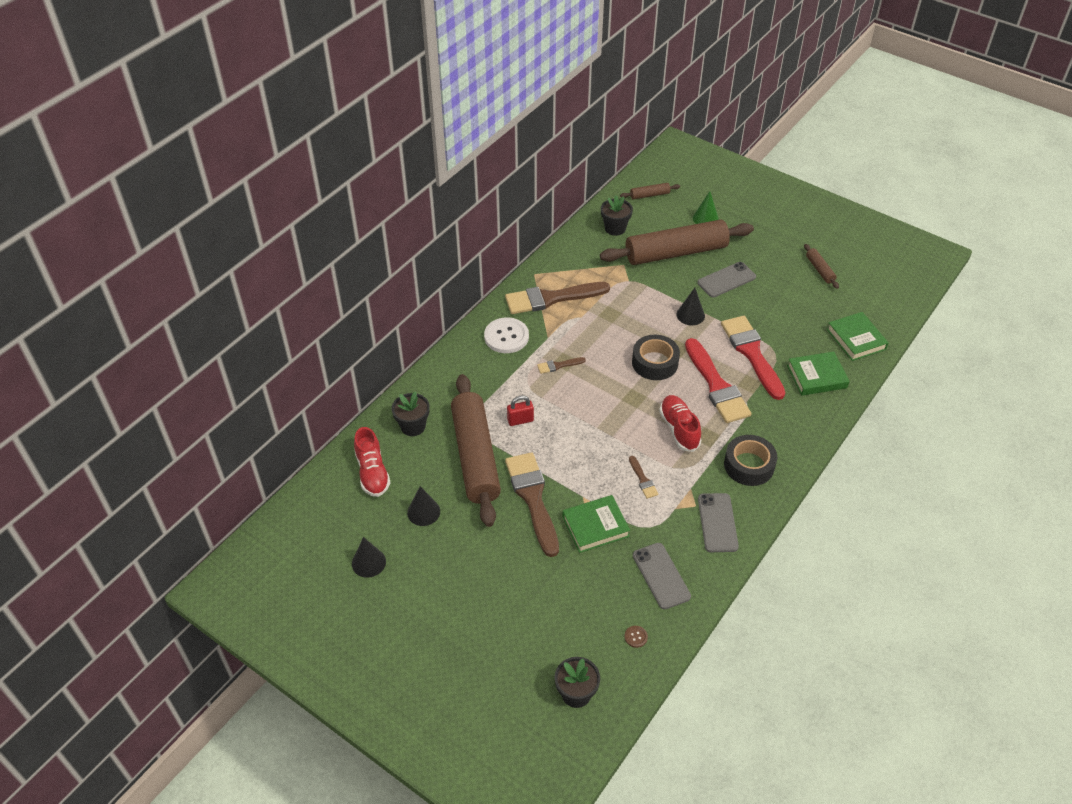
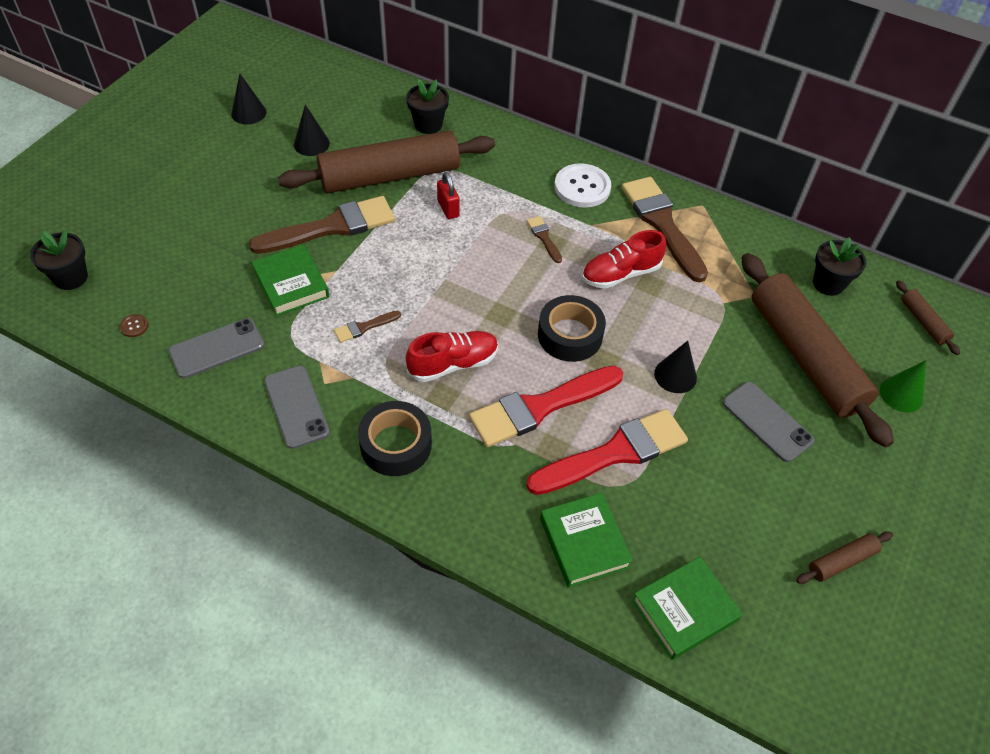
camera: 80 degrees right, 5 degrees up
red shoe [354,427,390,497] -> red shoe moved to [582,230,666,289]
grey phone [698,493,739,552] -> grey phone turned 75 degrees clockwise [264,366,330,449]

